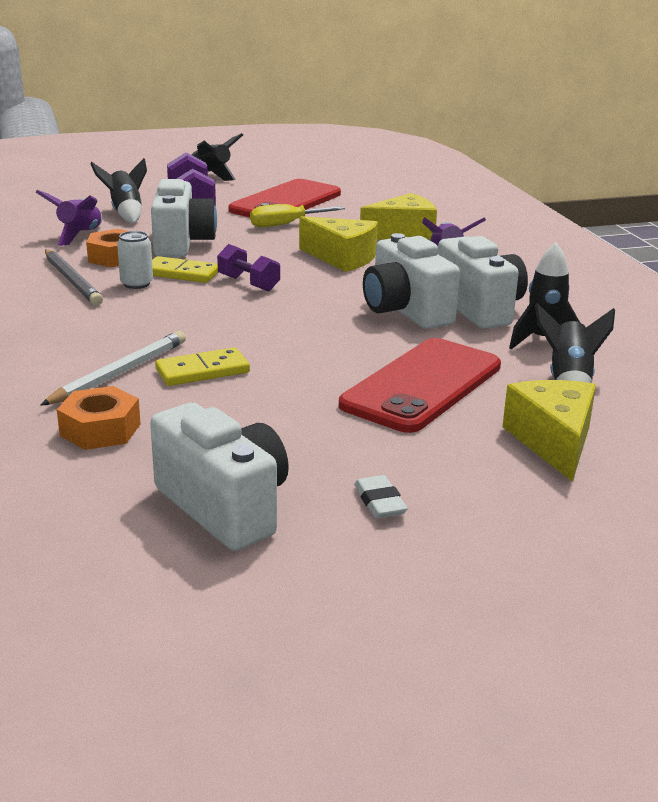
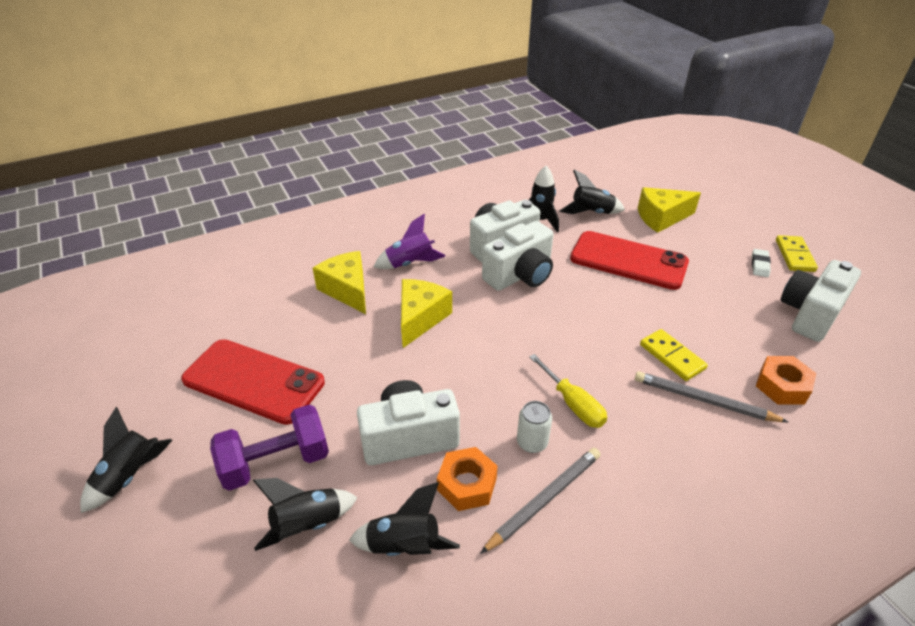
camera: 100 degrees left, 15 degrees up
purple rocket [36,190,102,246] -> black rocket [349,482,460,556]
white pencil [40,331,186,406] -> grey pencil [635,371,788,422]
yellow domino [152,256,219,283] -> yellow domino moved to [776,235,818,272]
purple dumbbell [217,244,280,292] -> none
yellow screwdriver [250,204,345,228] -> yellow screwdriver moved to [529,354,607,428]
white eraser [354,475,408,518] -> white eraser turned 45 degrees counterclockwise [752,249,771,277]

